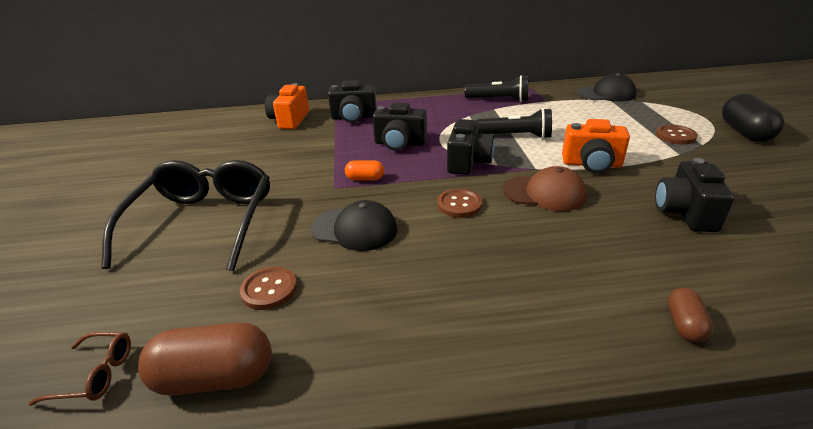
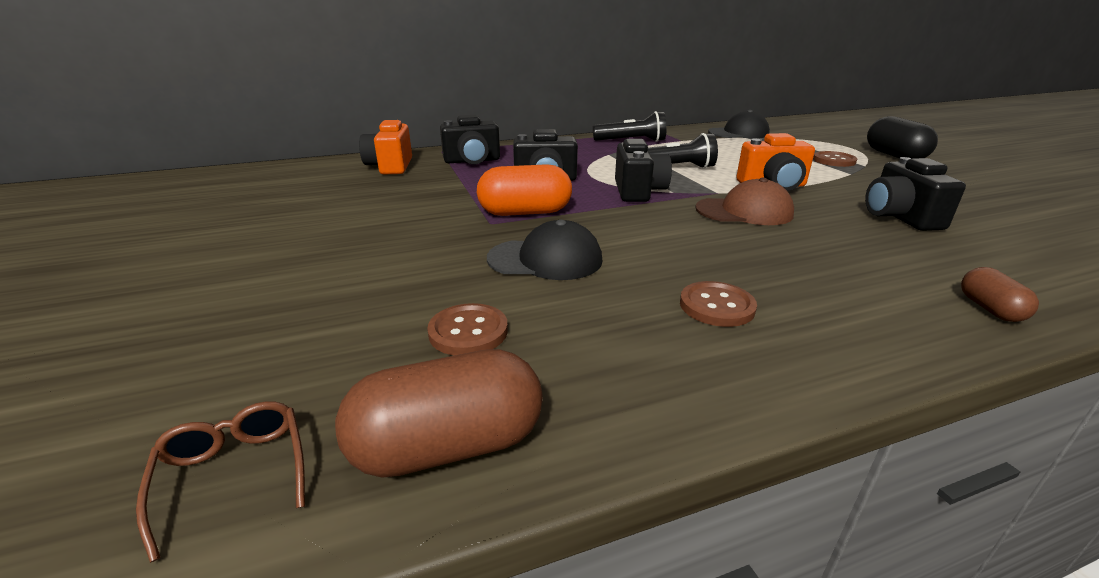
camera: 15 degrees left, 5 degrees down
brown glasses [28,332,131,406] -> brown glasses turned 105 degrees counterclockwise [136,401,305,563]
black glasses [101,160,270,271] -> none
orange capsule [345,160,384,181] -> orange capsule [477,164,572,216], size x1.88
brown button [437,189,482,218] -> brown button moved to [680,281,757,327]

